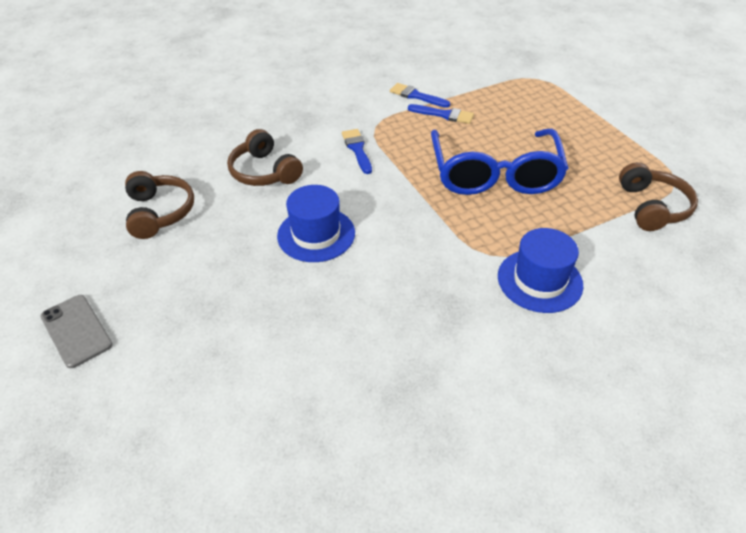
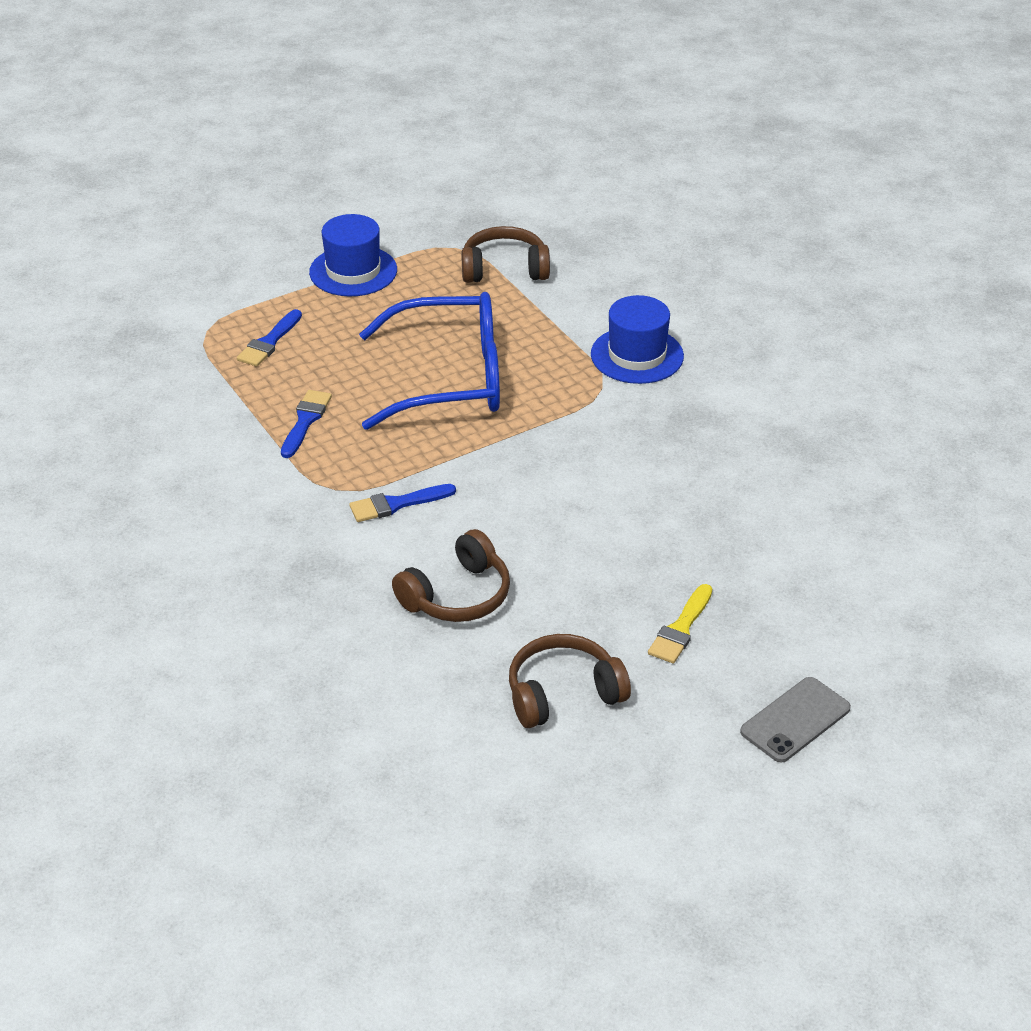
camera: 95 degrees left, 5 degrees down
blue hat [277,185,355,262] -> blue hat moved to [309,214,397,296]
blue brush [390,83,450,108] -> blue brush moved to [237,309,302,367]
none -> yellow brush [648,584,712,664]

